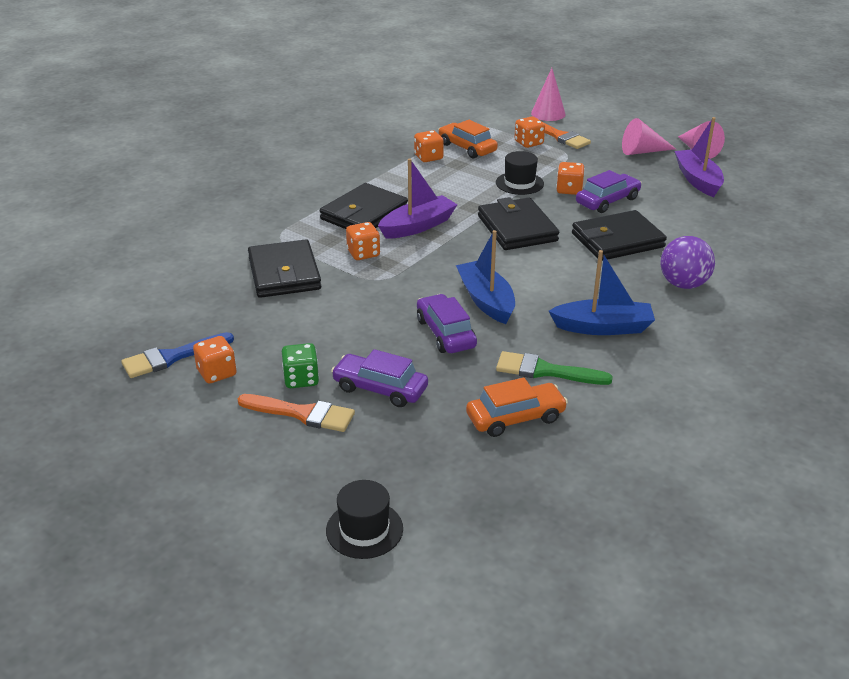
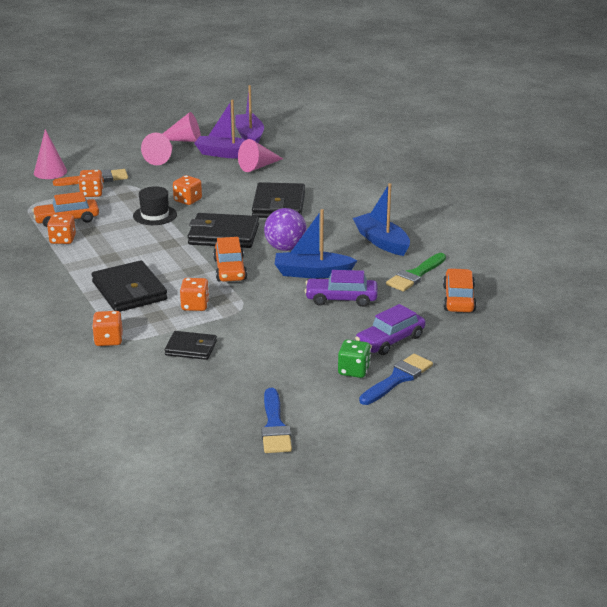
camera: 65 degrees left, 5 degrees down
orange dice [193,336,237,383] -> orange dice moved to [92,311,123,346]
orange brush [238,394,355,432] -> blue brush [359,354,433,405]
black wallet [248,239,321,298] -> black wallet [165,331,217,360], size x0.60
black hat [326,480,403,559] -> none
purple boat [378,159,458,239] -> purple boat moved to [235,85,264,143]
blue boat [549,250,655,335] -> blue boat turned 60 degrees counterclockwise [353,183,410,256]
purple car [576,170,642,213] -> none
purple ball [660,236,715,289] -> purple ball moved to [264,208,307,251]
none -> orange car [213,237,247,282]
none -> pink cone [238,139,283,172]

